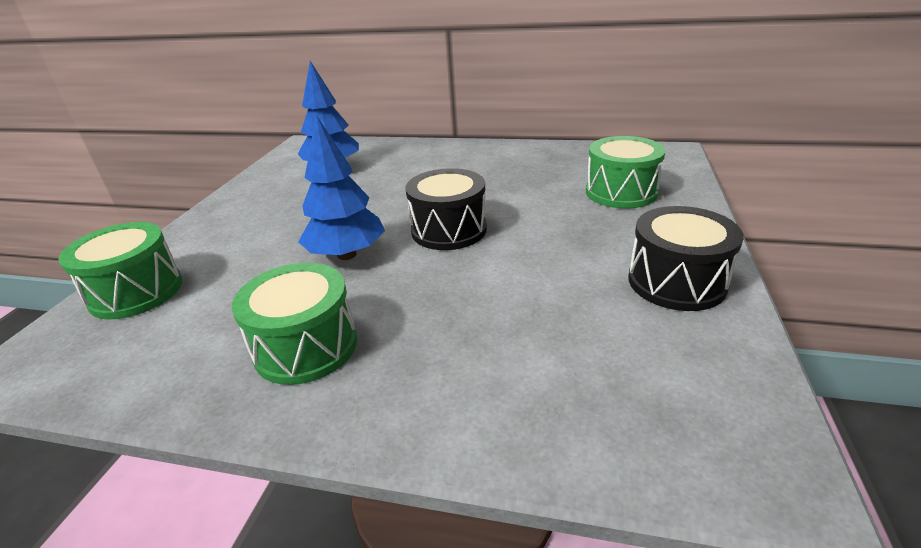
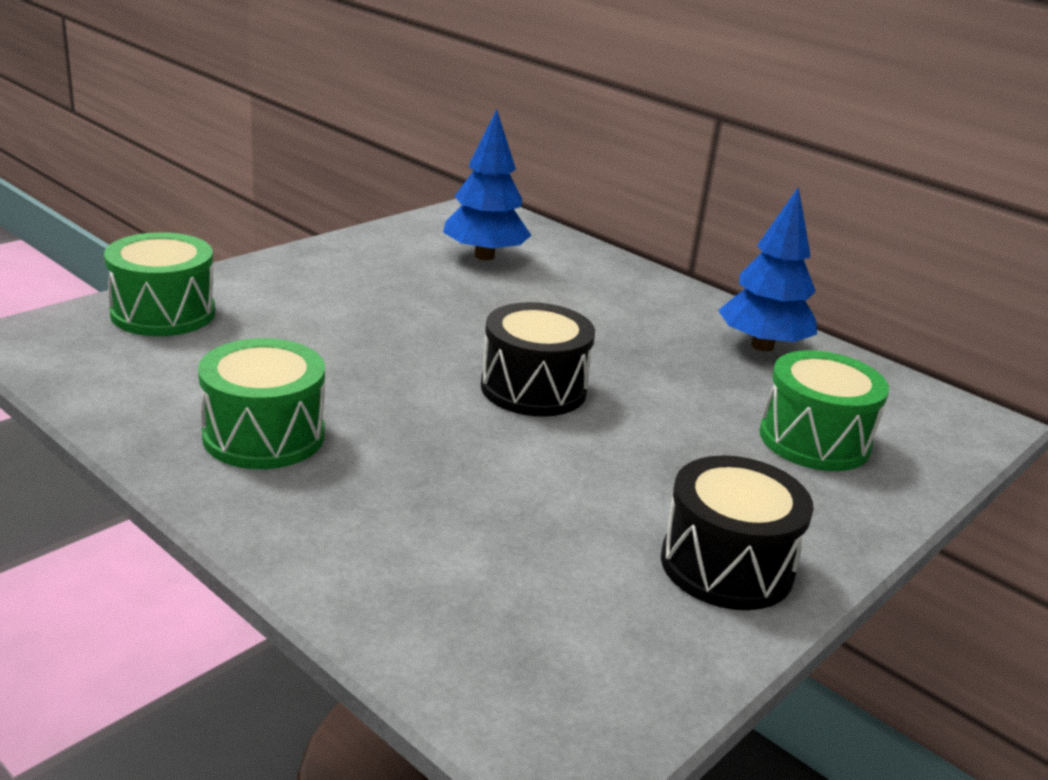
camera: 25 degrees right, 5 degrees down
blue tree [298,115,385,260] -> blue tree moved to [718,187,817,352]

